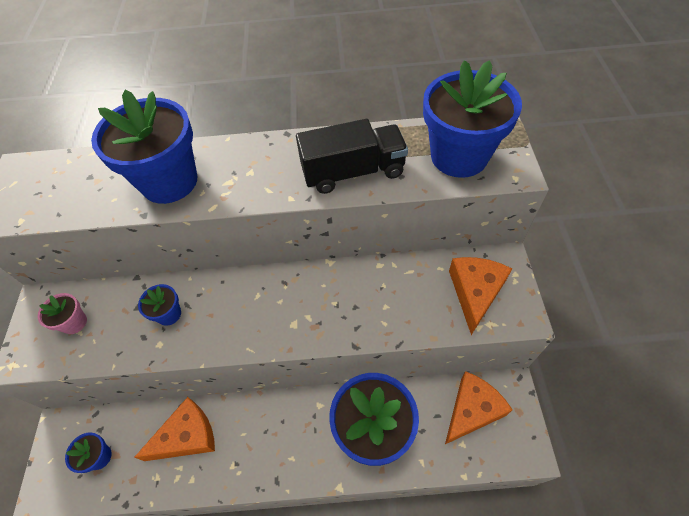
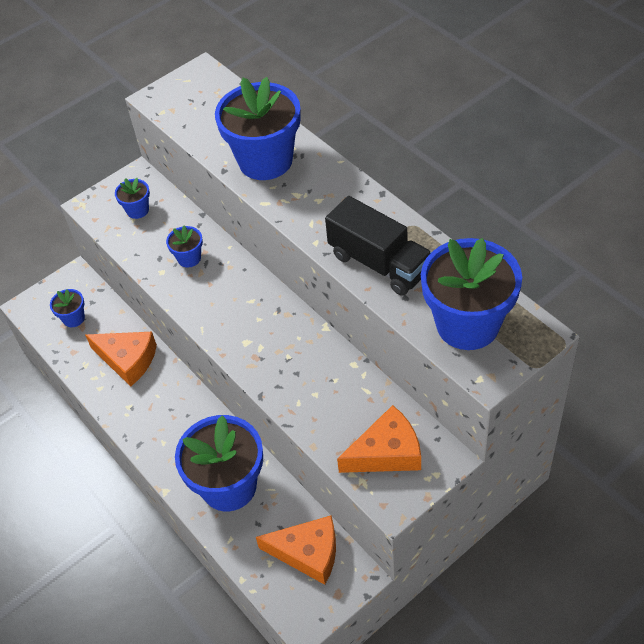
camera: 55 degrees right, 5 degrees down
pink flower pot [38,293,87,334] -> blue flower pot [115,178,150,219]

